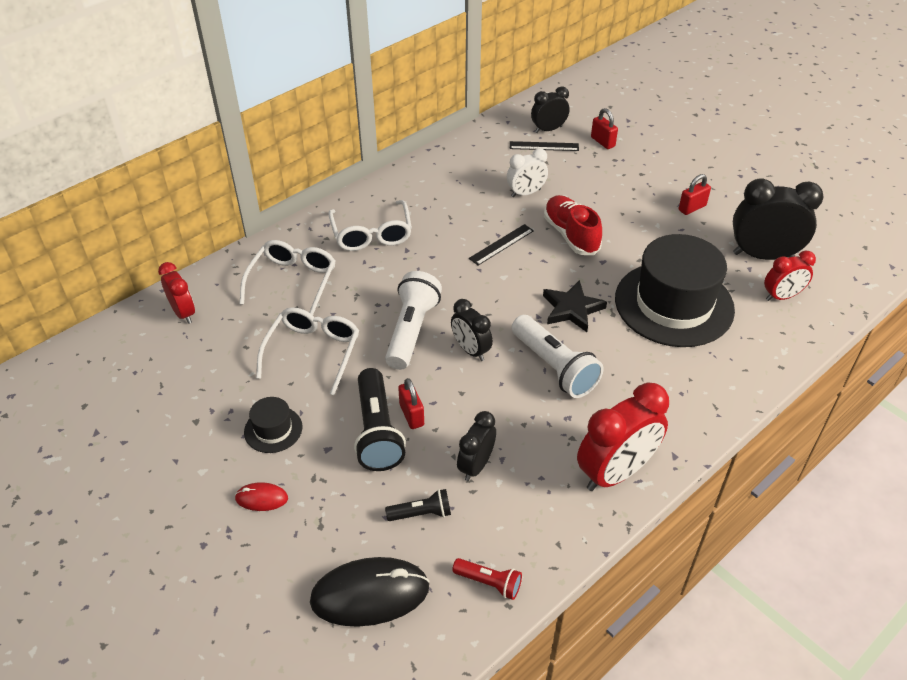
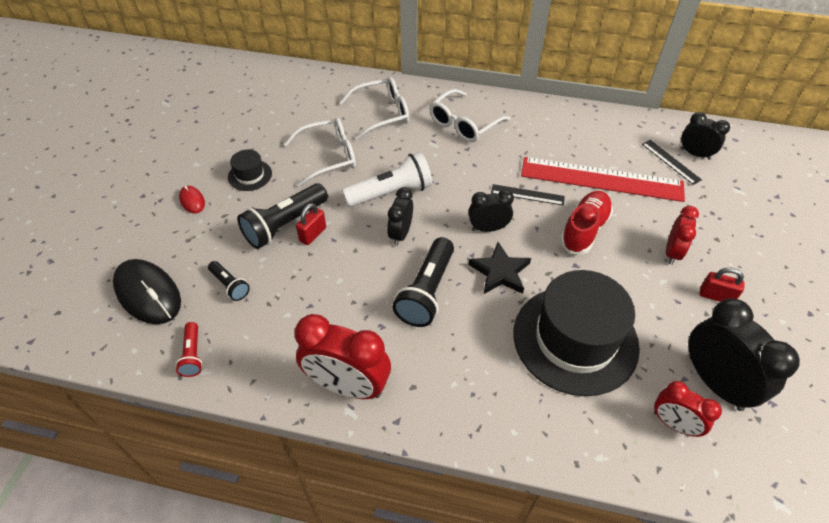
camera: 55 degrees right, 5 degrees up
red clock [158,262,195,324] -> red clock moved to [666,206,699,265]
black clock [457,411,496,481] -> black clock moved to [468,190,514,232]
white clock [507,148,548,197] -> red ruler [521,157,685,202]
white flashlight [511,315,604,398] -> black flashlight [393,237,454,327]
red padlock [591,108,618,149] -> none

